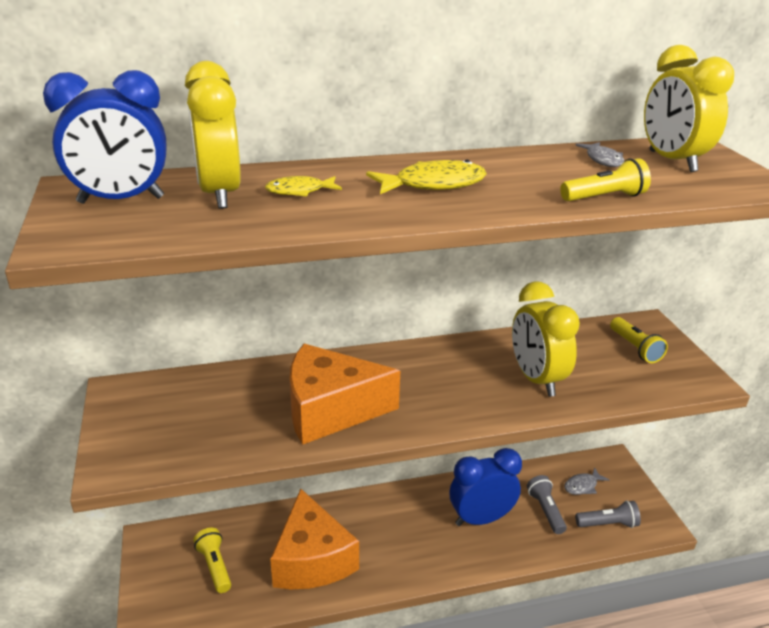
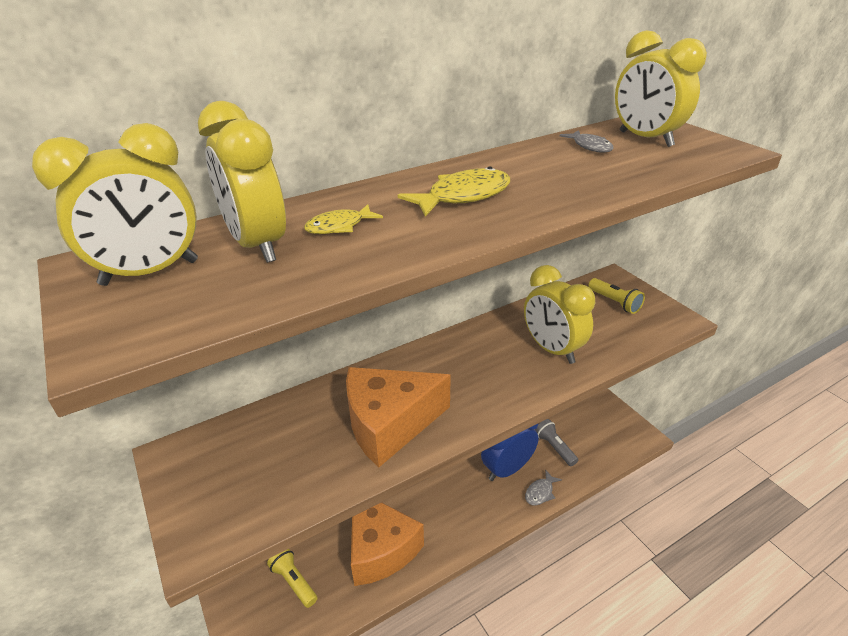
camera: 15 degrees left, 5 degrees up
blue clock [43,70,167,204] -> yellow clock [32,123,198,286]
yellow flashlight [560,158,651,201] -> none
grey fish [564,467,609,495] -> grey fish moved to [525,469,562,505]
grey flashlight [575,500,641,528] -> none

